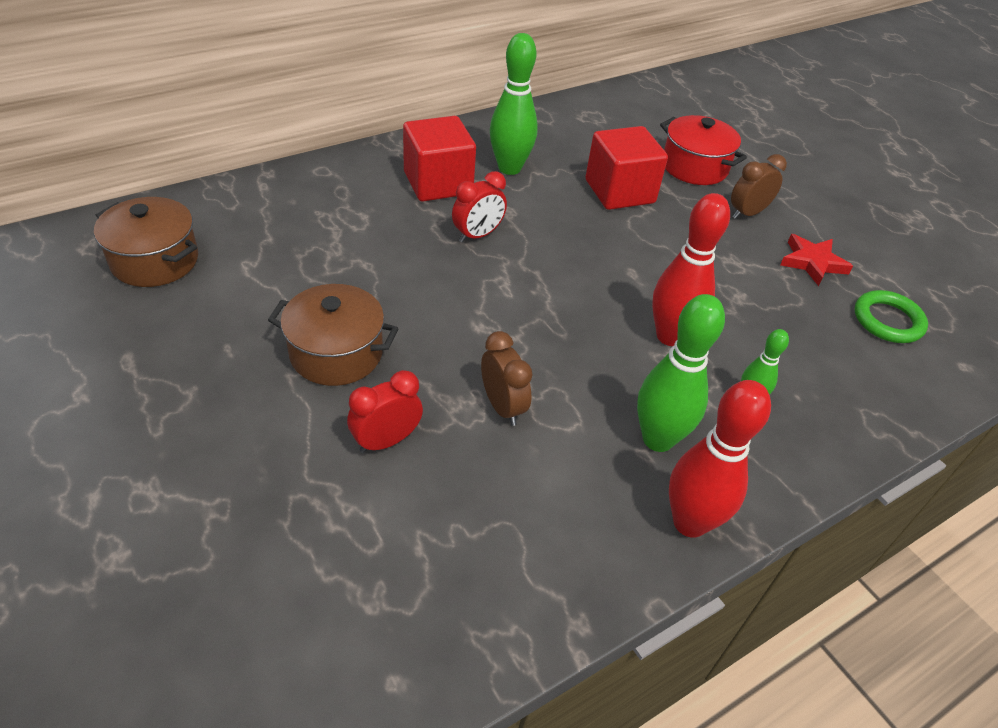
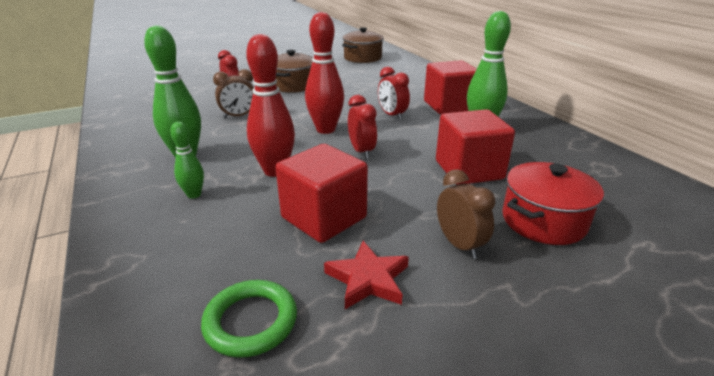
camera: 100 degrees right, 15 degrees down
red bowling pin [669,380,771,538] -> red bowling pin moved to [305,12,344,134]
none -> red cube [276,144,368,243]
none -> red clock [348,95,377,159]

